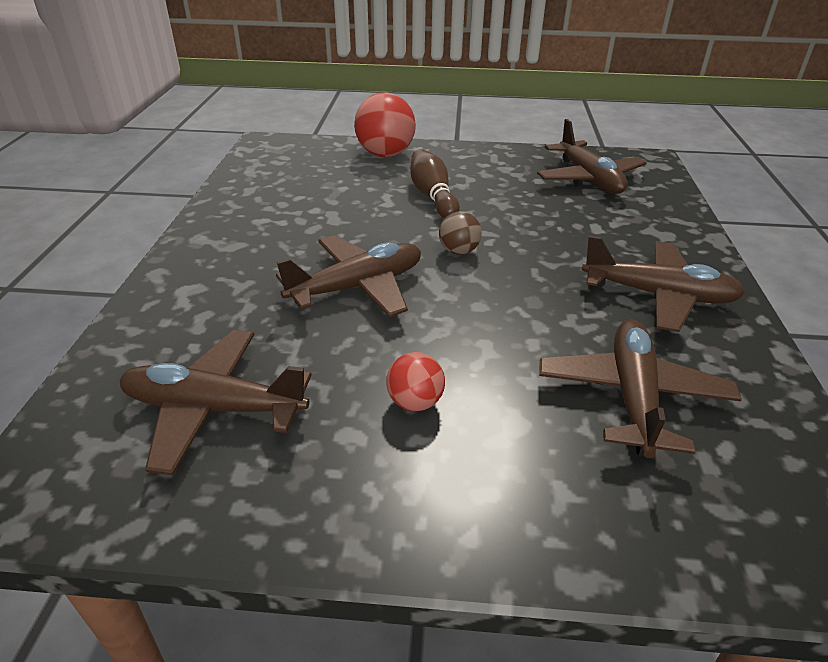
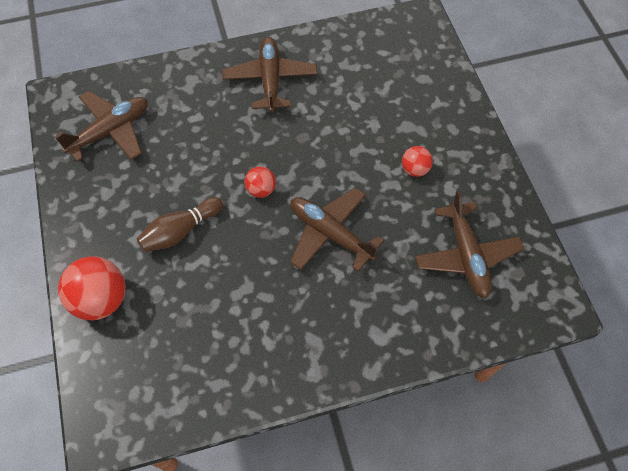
camera: 110 degrees left, 25 degrees up
brown ball [439,211,482,255] -> red ball [245,166,276,198]
brown plane [539,319,742,458] -> none

